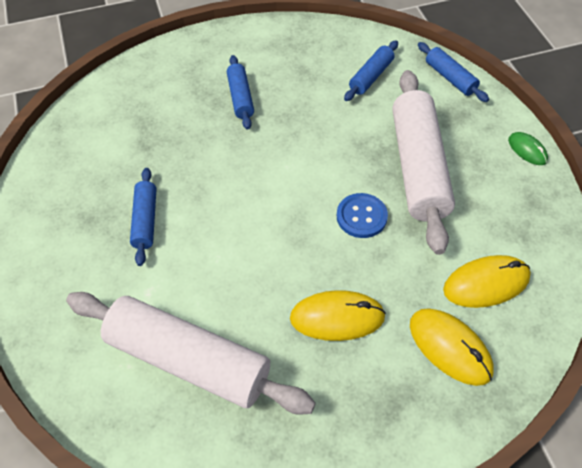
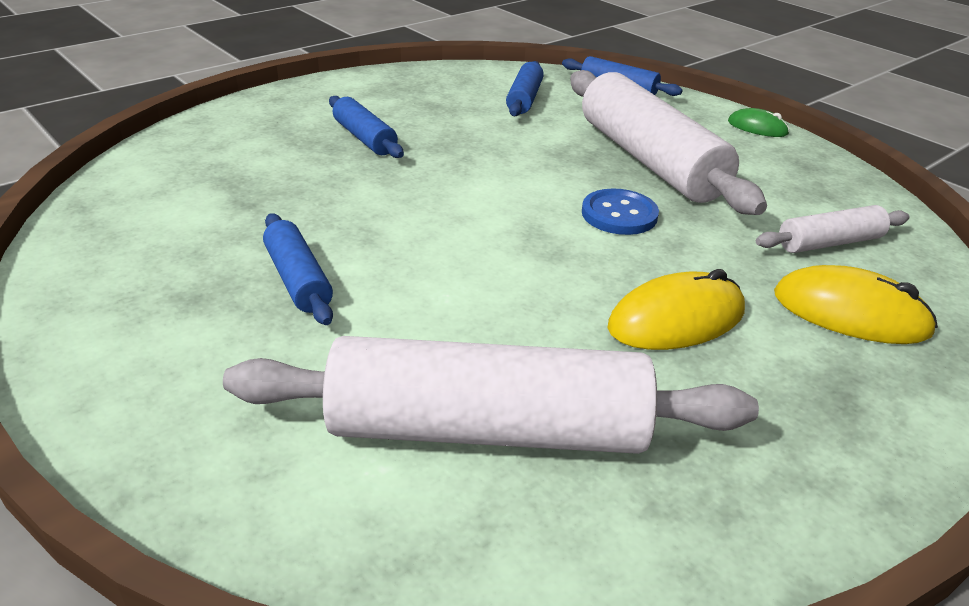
camera: 25 degrees left, 20 degrees down
yellow mouse [443,255,531,308] -> white rolling pin [756,205,910,253]

